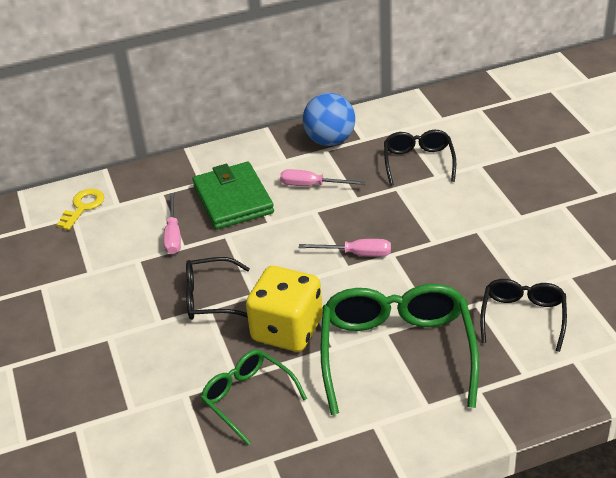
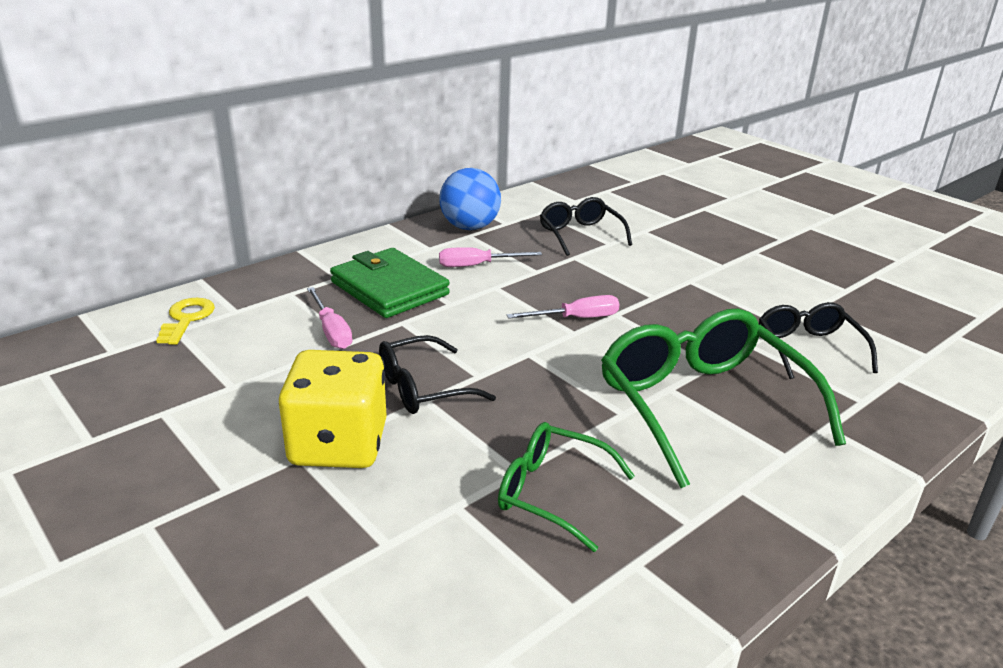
camera: 25 degrees left, 10 degrees down
yellow dice [246,266,322,352] -> yellow dice moved to [279,350,387,468]

